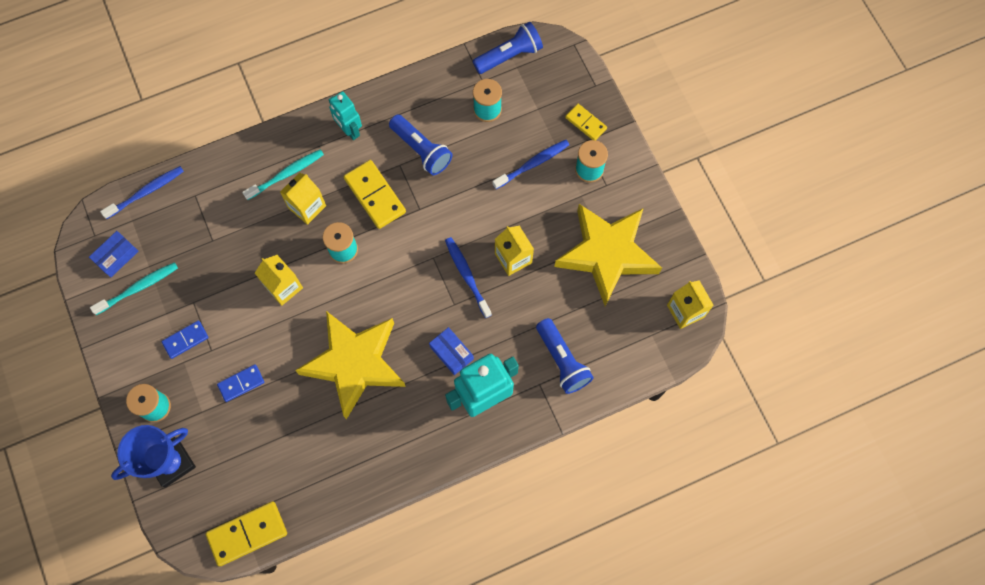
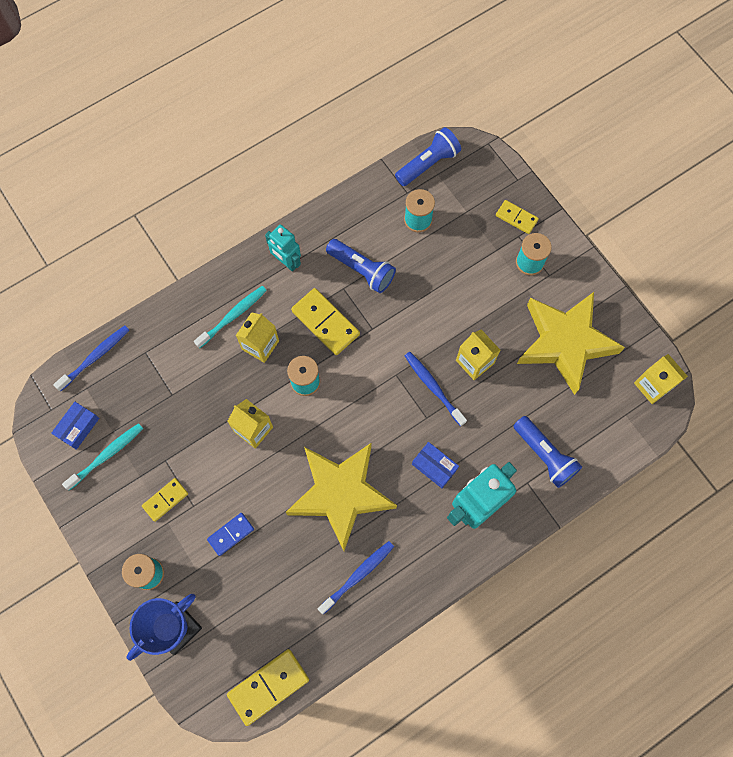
camera: 10 degrees left, 0 degrees up
blue domino [161,320,209,359] -> yellow domino [142,478,188,522]
blue toothbrush [492,140,569,189] -> blue toothbrush moved to [318,541,394,614]

